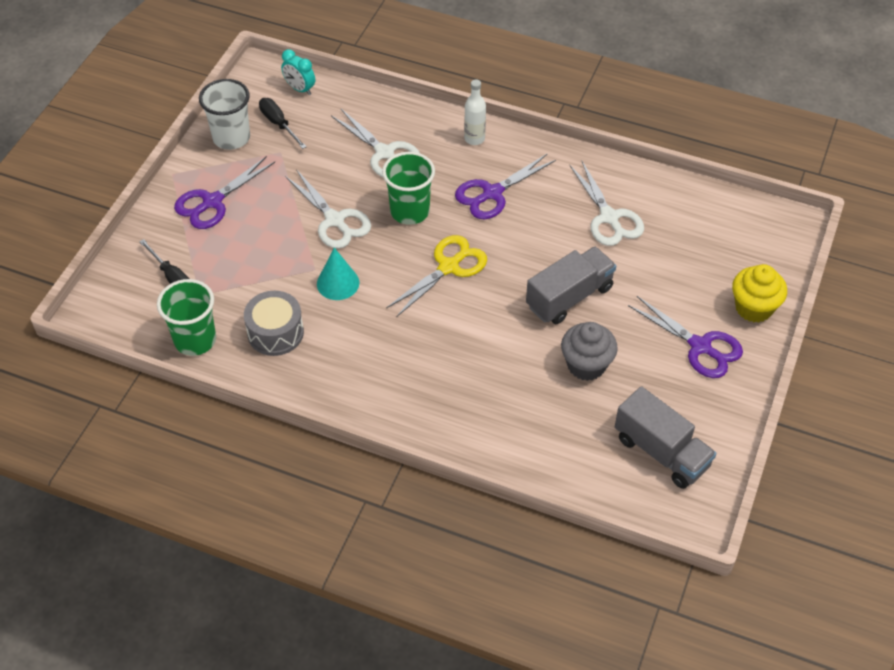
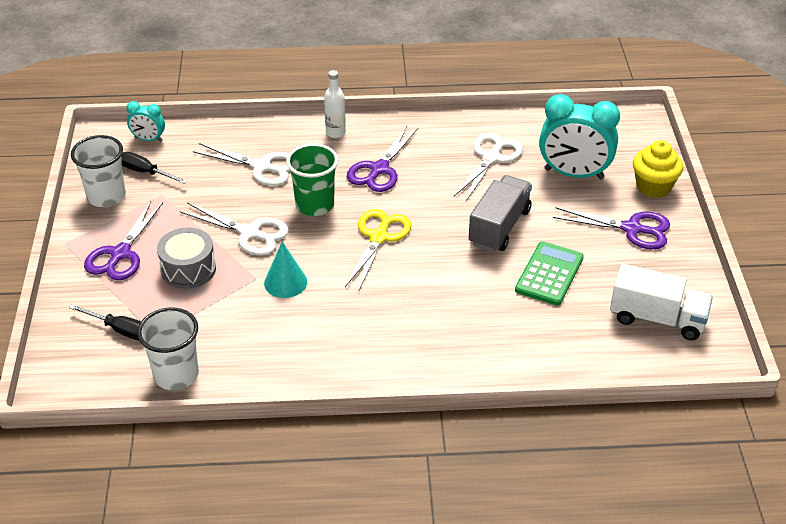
camera: 25 degrees left, 10 degrees down
green cup [157,279,216,356] -> white cup [137,308,199,390]
grey drum [244,291,304,356] -> grey drum moved to [157,227,216,289]
grey cupcake [561,322,618,381] -> green calculator [515,241,584,305]
white scissors [570,161,644,246] -> white scissors turned 105 degrees counterclockwise [454,133,523,201]
grey truck [615,386,716,489] -> white truck [610,264,713,340]
none -> turquoise clock [539,94,620,179]

